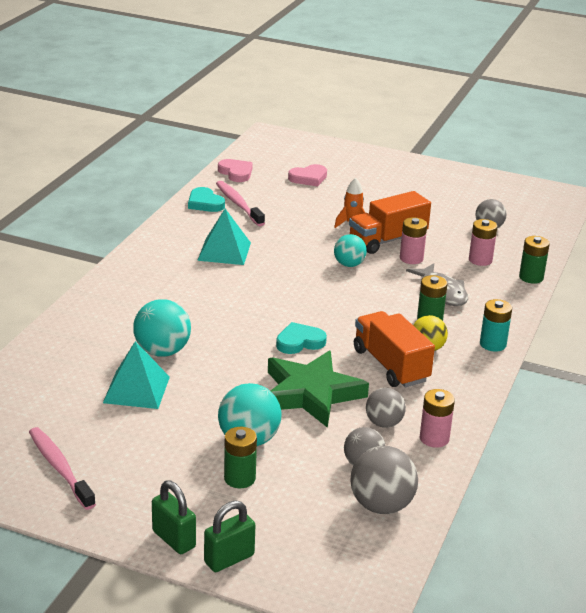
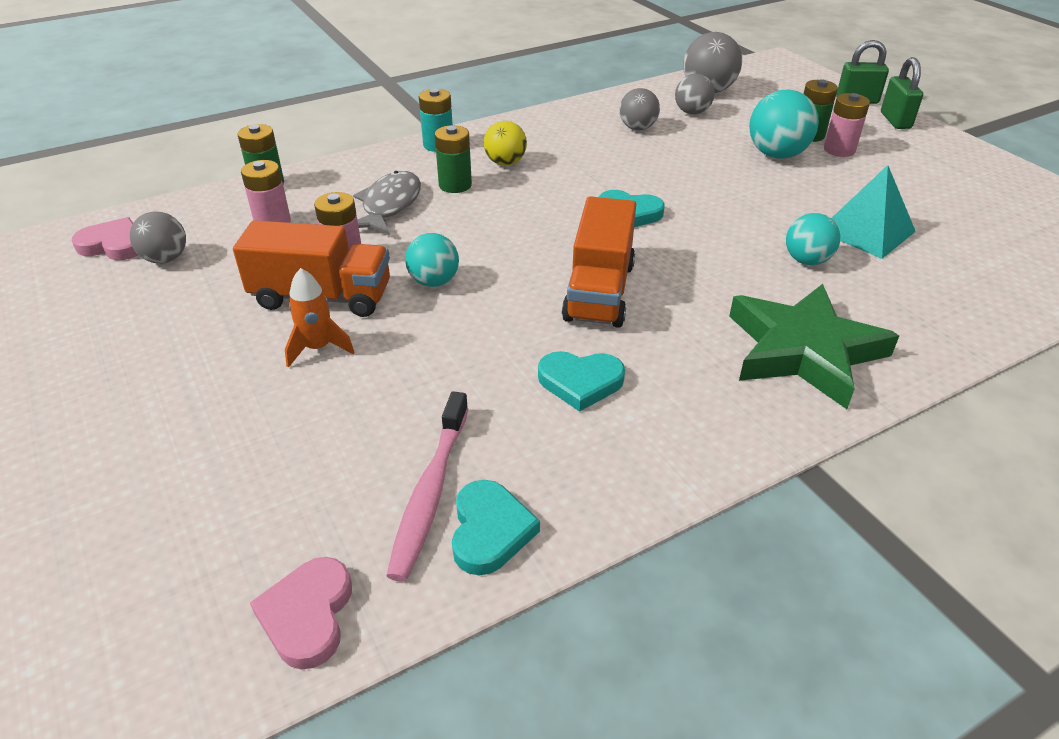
camera: 140 degrees left, 10 degrees up
pink toothbrush [29,427,96,510] -> none
turquoise ball [133,299,191,357] -> turquoise ball [786,213,840,265], size x0.65
turquoise pyramid [197,209,251,265] -> turquoise heart [538,351,625,412]
green star [268,351,369,428] -> green star moved to [729,284,899,409]
pink heart [288,164,327,187] -> pink heart moved to [72,217,138,260]
orange truck [354,311,435,387] -> orange truck moved to [562,196,636,328]
pink battery [420,389,455,448] -> pink battery moved to [824,93,870,157]

